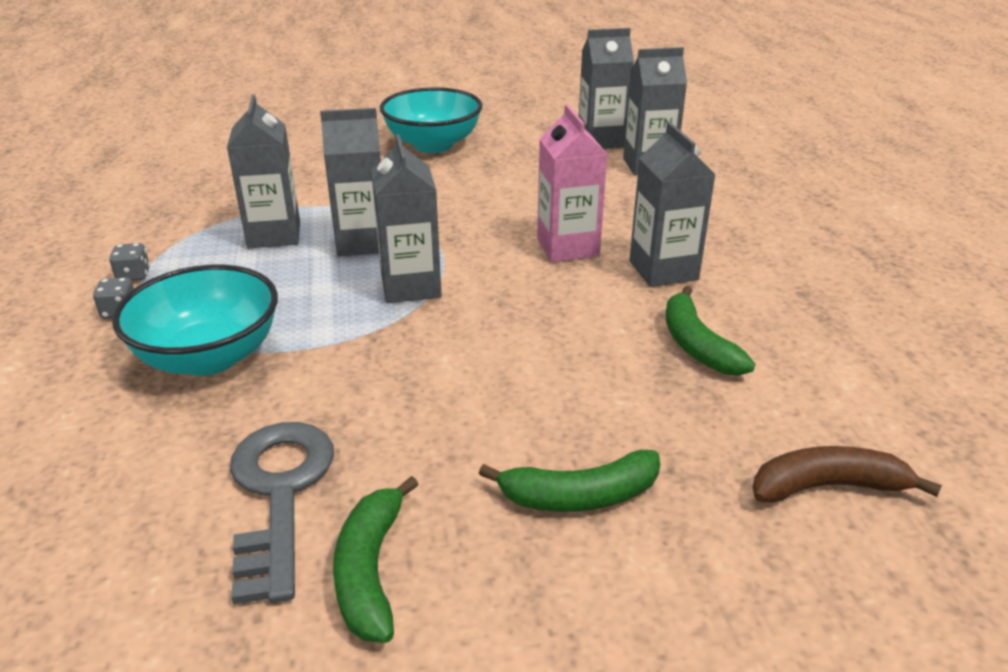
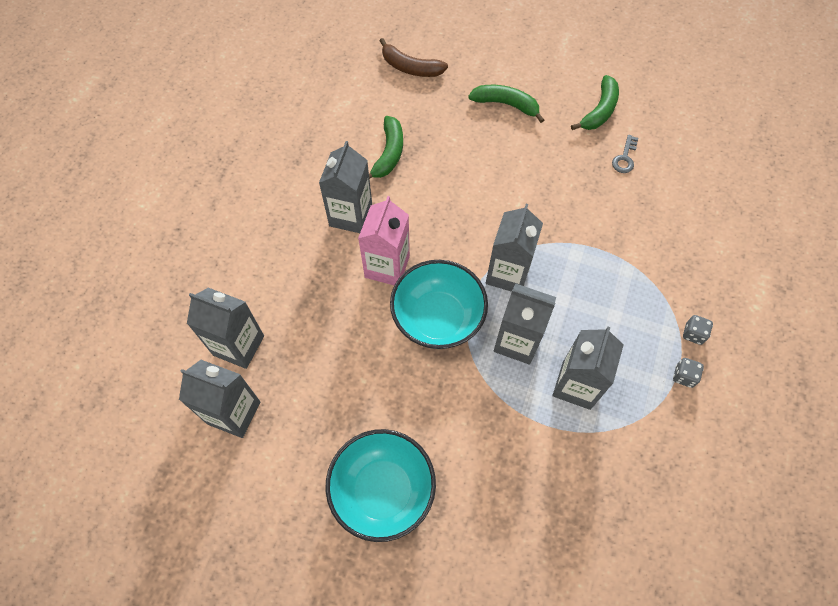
camera: 150 degrees left, 30 degrees up
turquoise bowl [112,265,278,376] -> turquoise bowl moved to [390,260,488,349]
grey key [230,422,334,605] -> grey key [612,135,638,173], size x0.46

